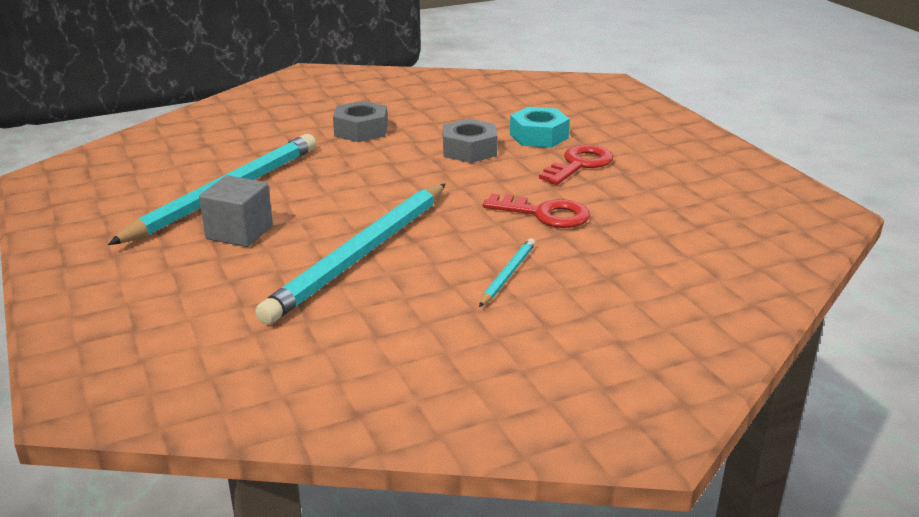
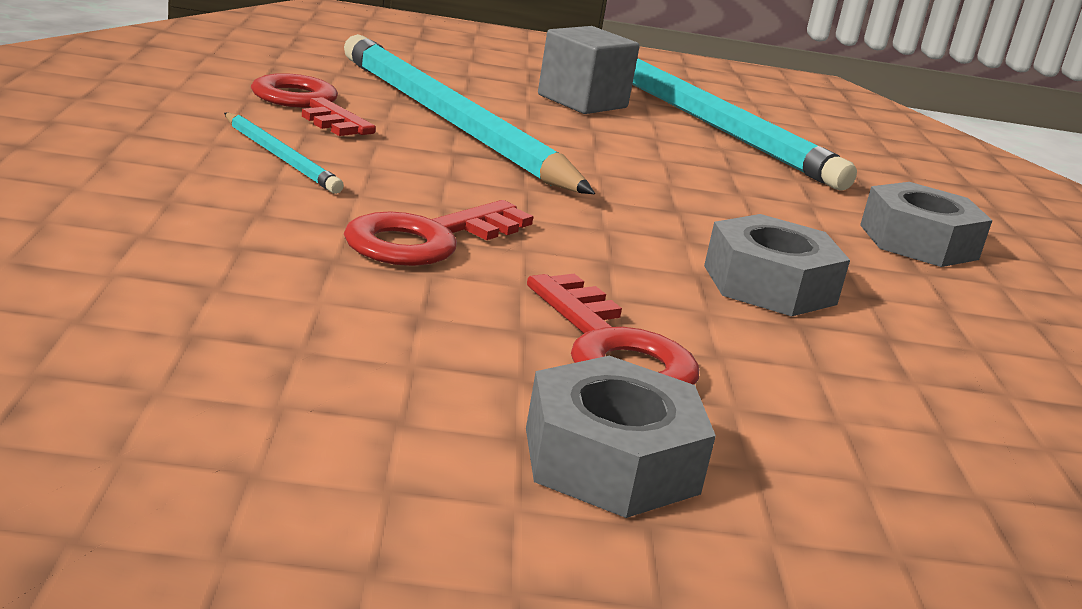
camera: 110 degrees right, 5 degrees down
turquoise nut [510,107,570,148] -> none
none -> red key [251,73,376,136]
none -> grey nut [526,356,716,518]

